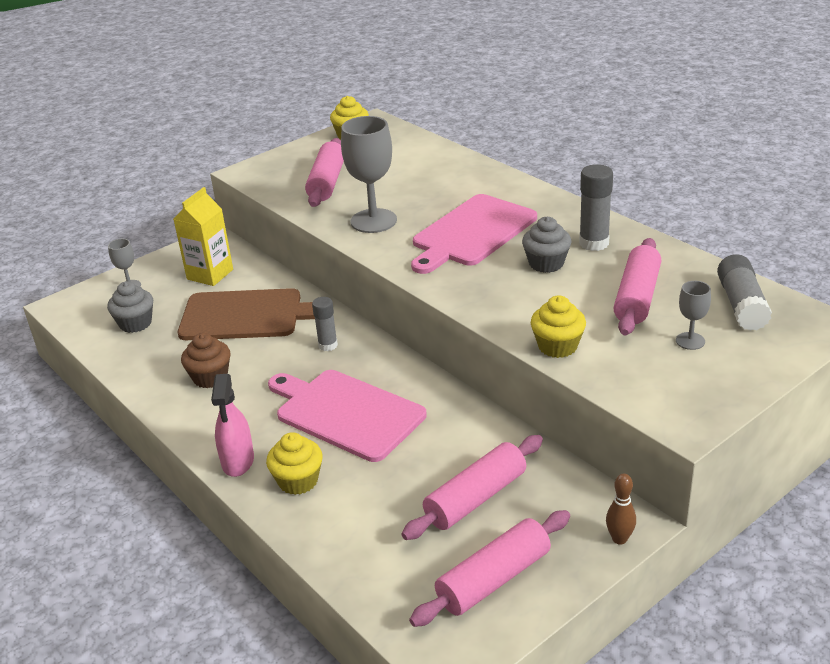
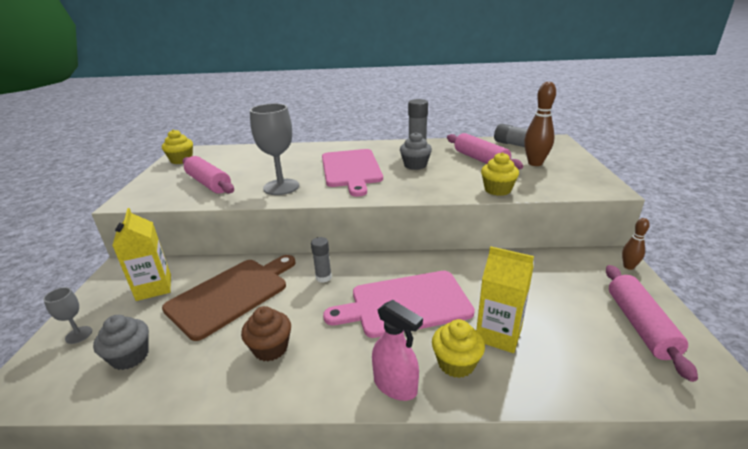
camera: 50 degrees left, 5 degrees down
pink rolling pin [402,435,543,540] -> none
grey goblet [676,281,711,350] -> brown bowling pin [524,82,556,166]
none -> yellow carton [476,246,534,353]

